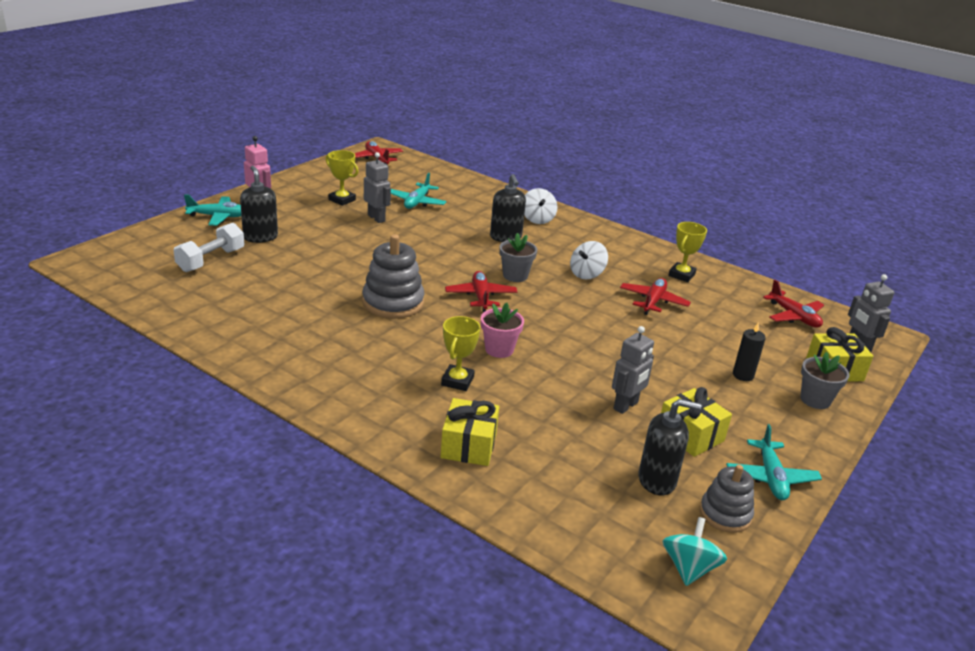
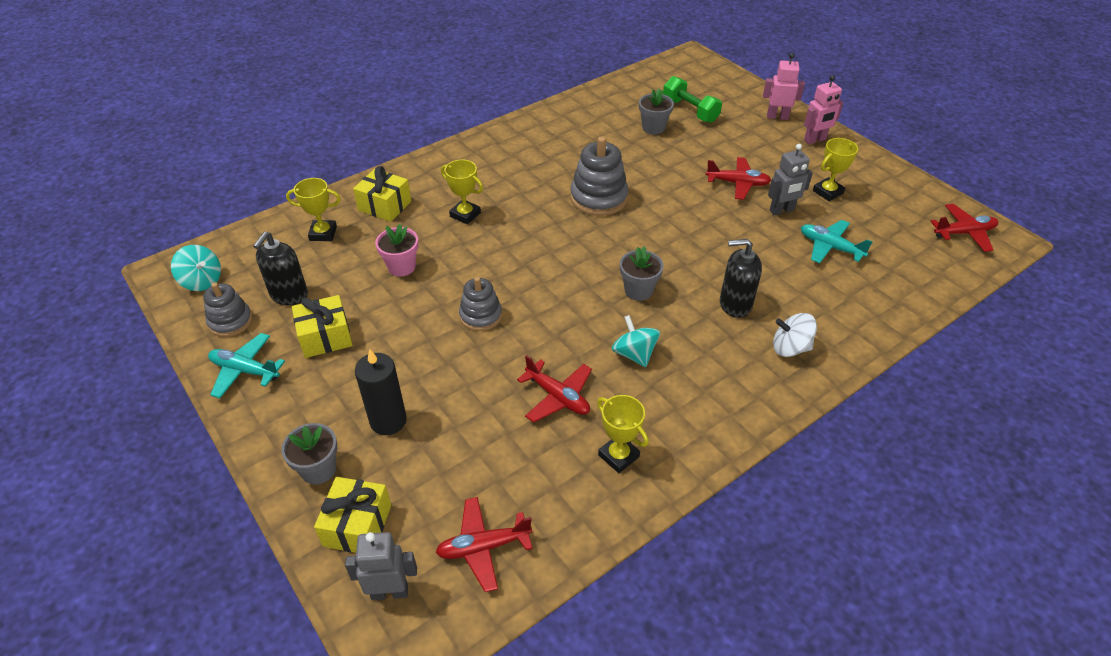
camera: 110 degrees right, 15 degrees up
white dumbbell [174,223,244,272] -> green dumbbell [663,76,722,123]
turquoise plane [184,194,241,226] -> pink robot [763,53,805,120]
black soap dispenser [240,166,278,243] -> none
red plane [445,271,518,312] -> red plane moved to [706,157,771,200]
pink flower pot [481,303,524,358] -> pink flower pot moved to [375,224,419,276]
white spinning top [570,241,608,279] -> turquoise spinning top [612,315,660,367]
grey robot [612,326,654,414] -> none
black candle [733,322,766,381] -> black candle [355,349,407,435], size x1.52
none -> yellow trophy [286,178,341,241]
none -> grey stacking toy [459,277,502,331]
none -> grey flower pot [639,89,674,135]

